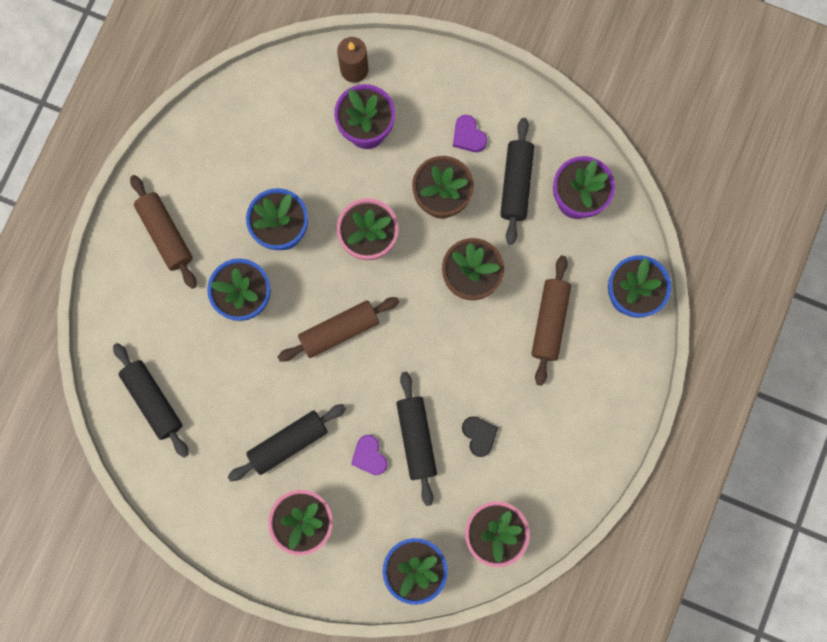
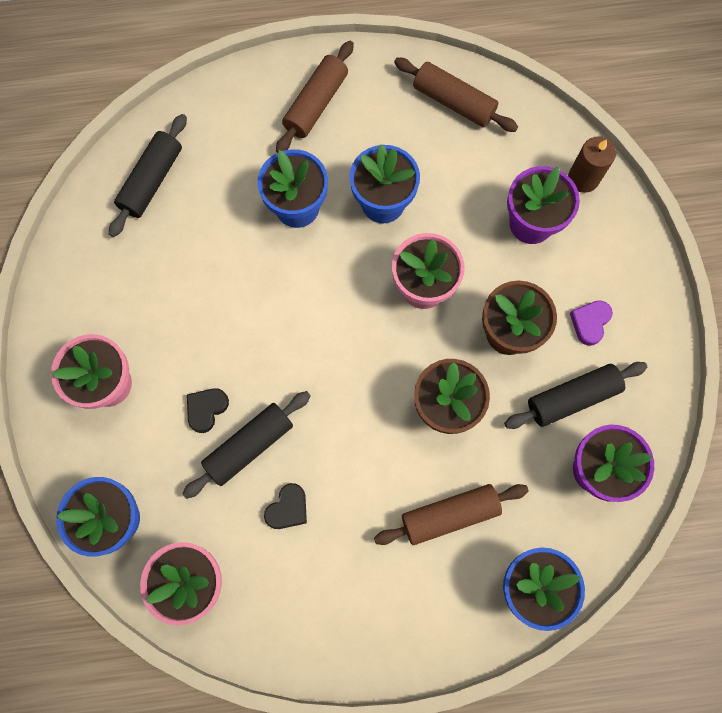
camera: 60 degrees right, 5 degrees down
black rolling pin [228,404,346,481] -> none
brown rolling pin [278,297,399,362] -> brown rolling pin moved to [394,58,518,132]
purple heart [351,435,387,475] -> black heart [187,388,229,433]

